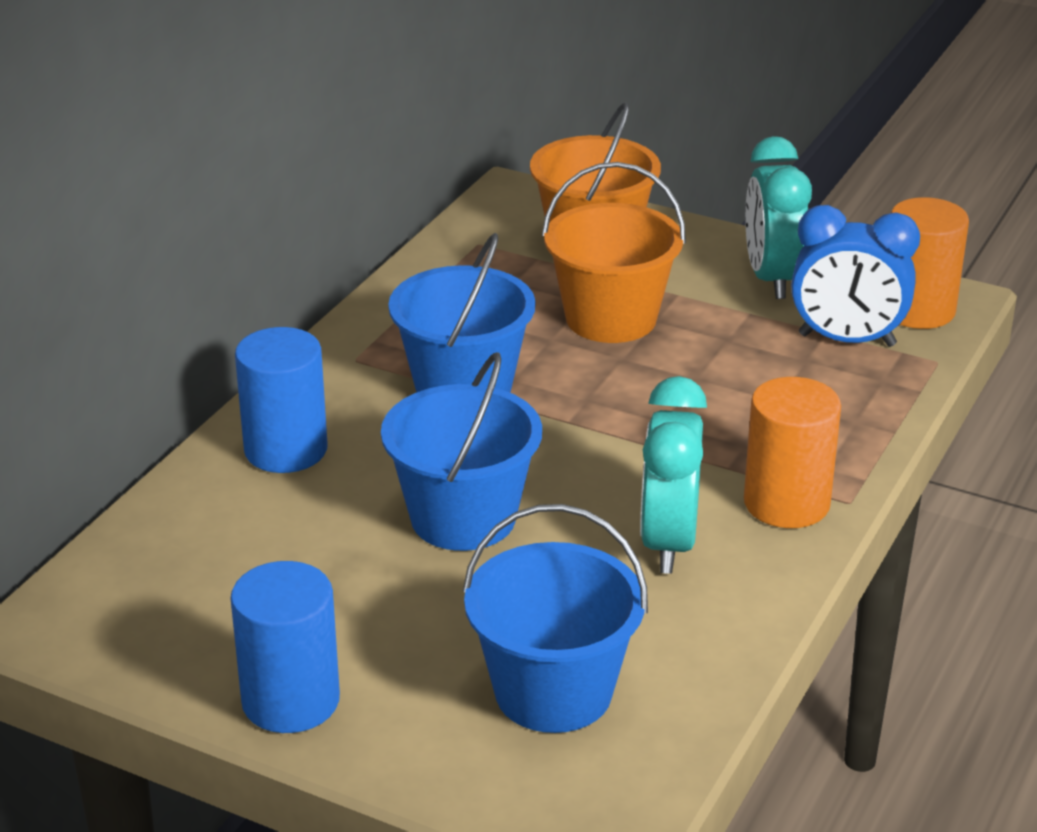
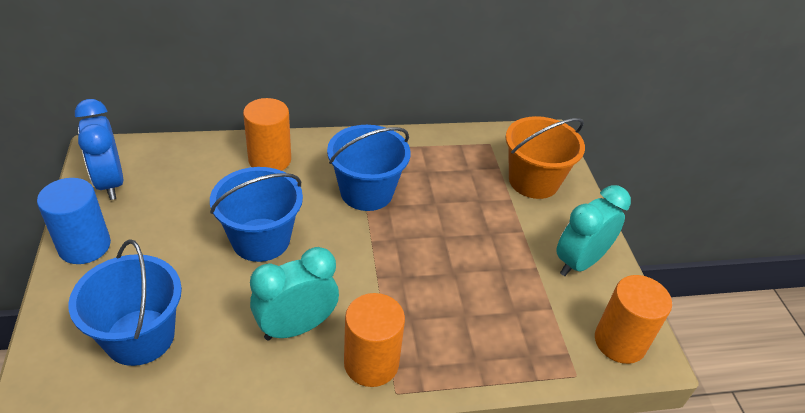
camera: 50 degrees right, 10 degrees up
blue cylinder [235,327,328,473] -> orange cylinder [243,98,291,171]
orange bucket [542,162,686,343] -> none
blue clock [791,205,920,347] -> blue clock moved to [75,99,123,200]

